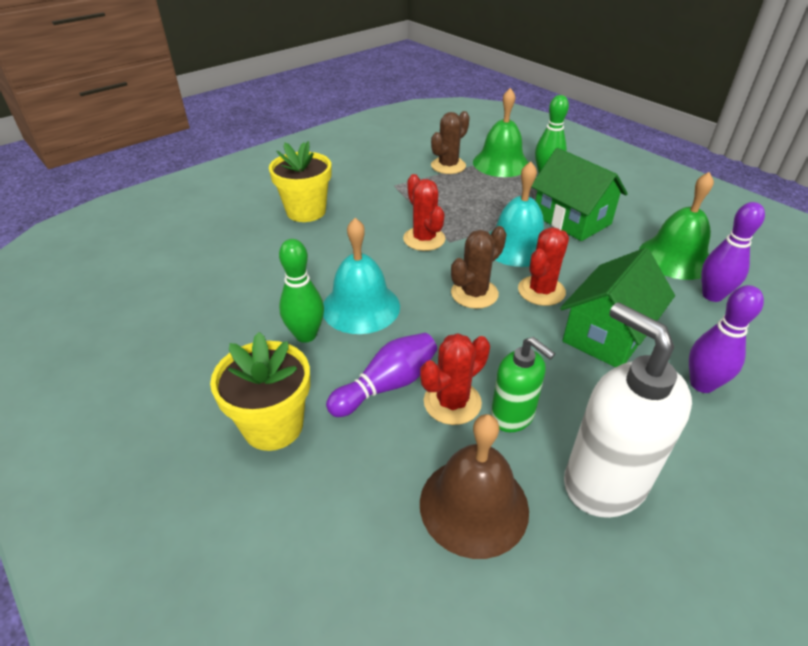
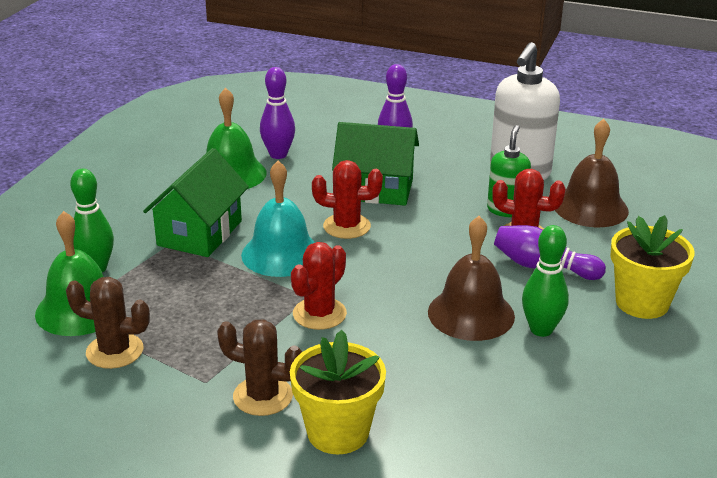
camera: 120 degrees left, 10 degrees down
turquoise bell [323,218,400,334] -> brown bell [428,216,515,341]
brown cactus [451,226,507,309] -> brown cactus moved to [217,319,302,416]

